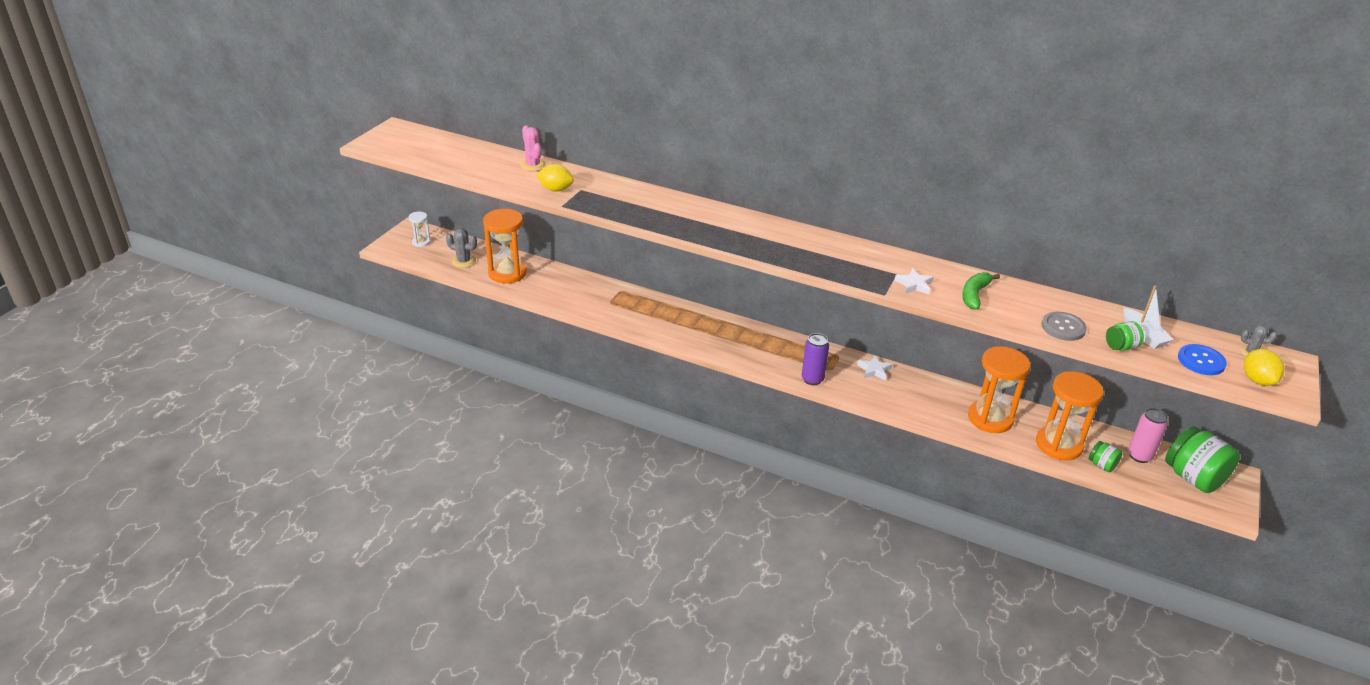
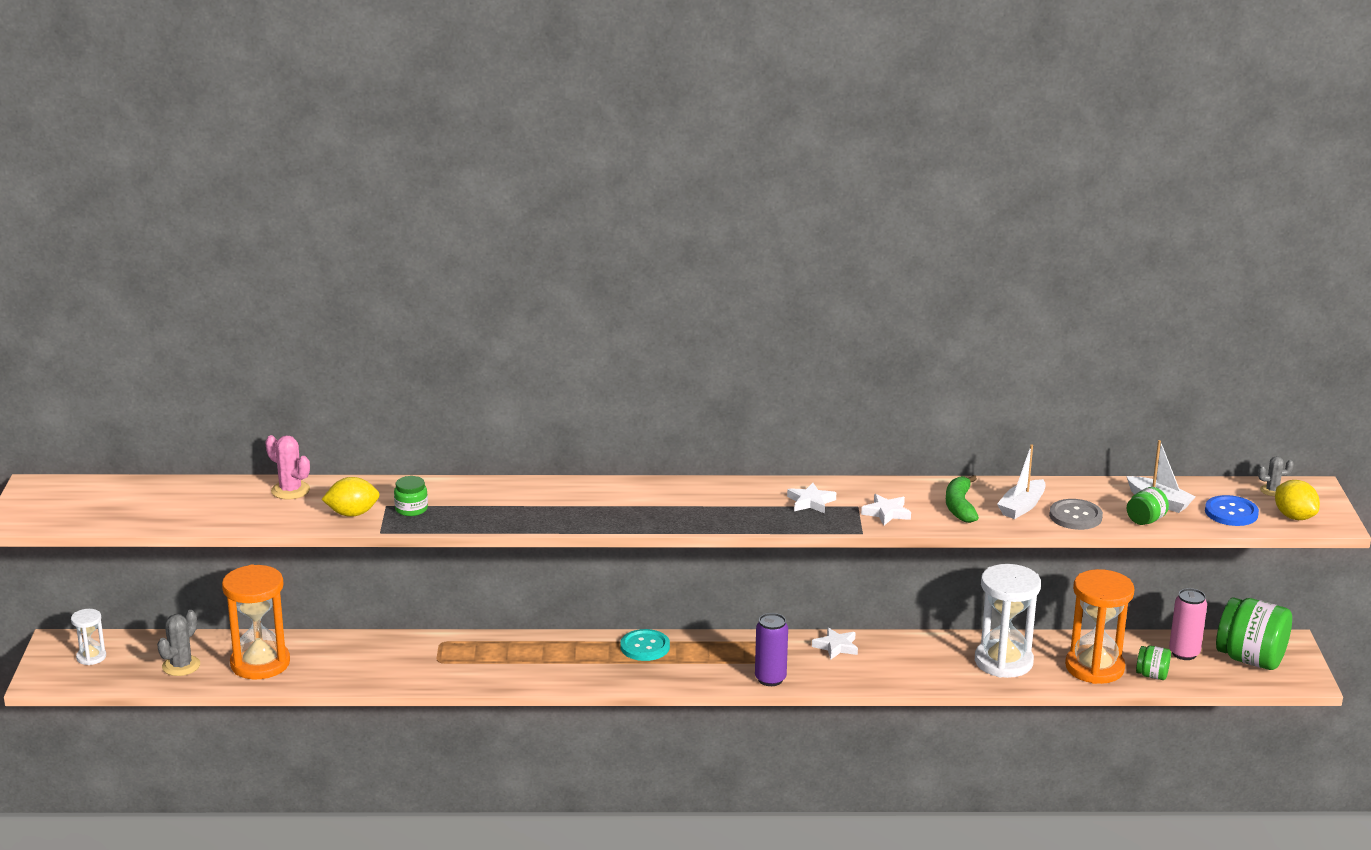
camera: 25 degrees left, 10 degrees down
grey cactus [446,228,477,268] -> grey cactus turned 60 degrees counterclockwise [157,610,200,676]
orange hourglass [968,346,1030,433] -> white hourglass [975,564,1041,678]
none -> green jar [394,476,428,516]
none -> turquoise button [620,629,670,661]
none -> white star [787,483,836,513]
none -> white boat [997,445,1046,519]

